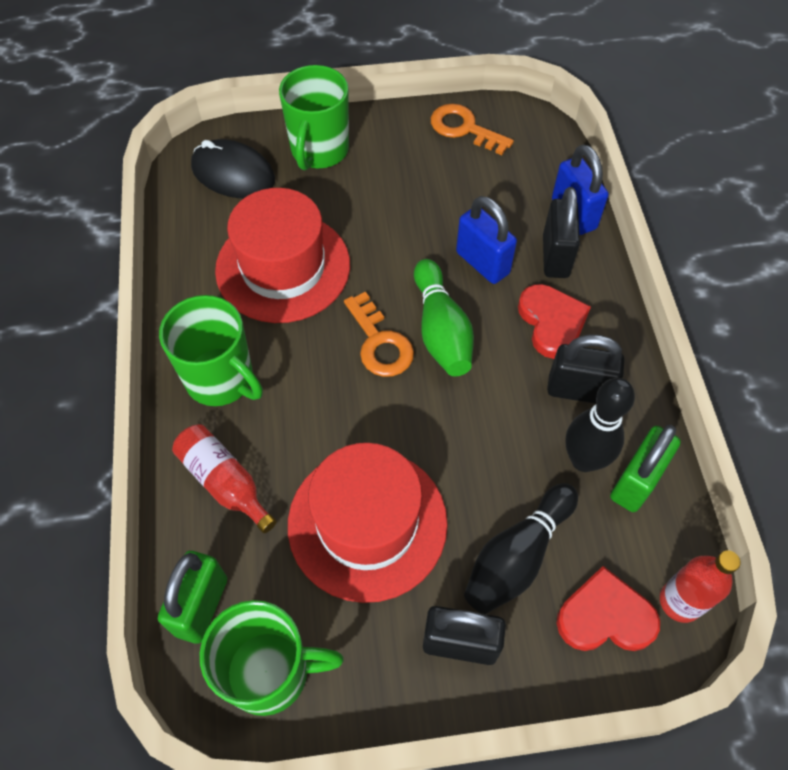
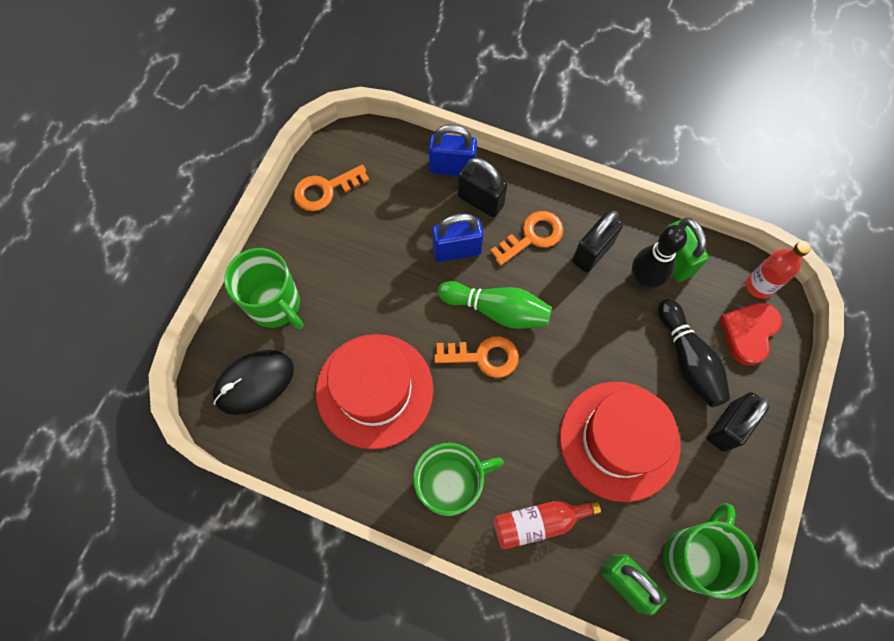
camera: 60 degrees left, 10 degrees up
red heart [518,284,591,359] -> orange key [490,211,564,266]

